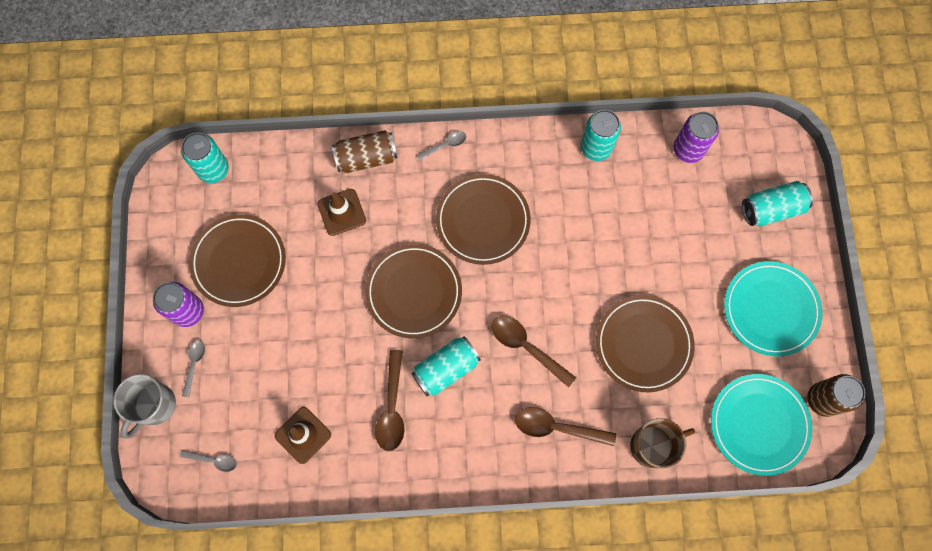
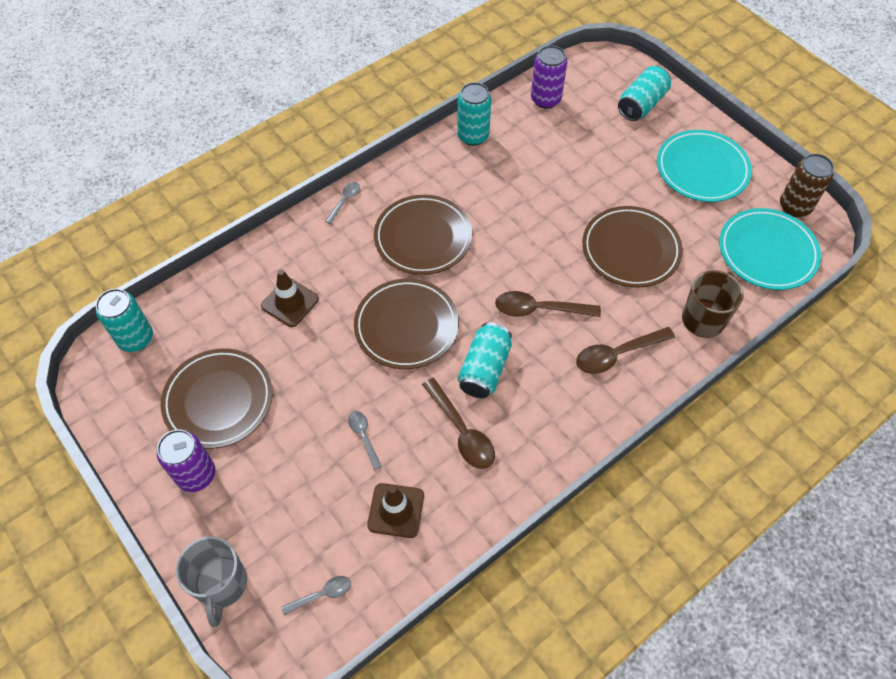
camera: 35 degrees left, 15 degrees down
grey spoon [182,340,205,397] -> grey spoon moved to [348,411,382,470]
brown can [332,130,397,173] -> none

